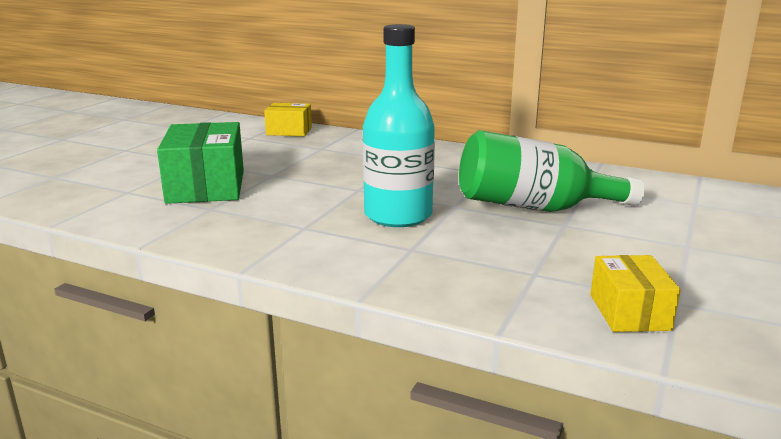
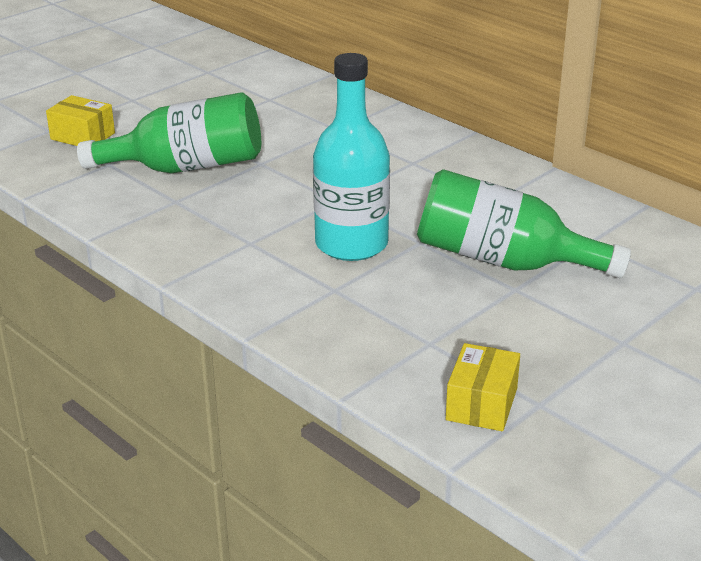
camera: 20 degrees right, 10 degrees up
green box [157,122,244,204] -> green bottle [77,92,261,174]
yellow box [264,103,312,136] -> yellow box moved to [46,95,115,146]

